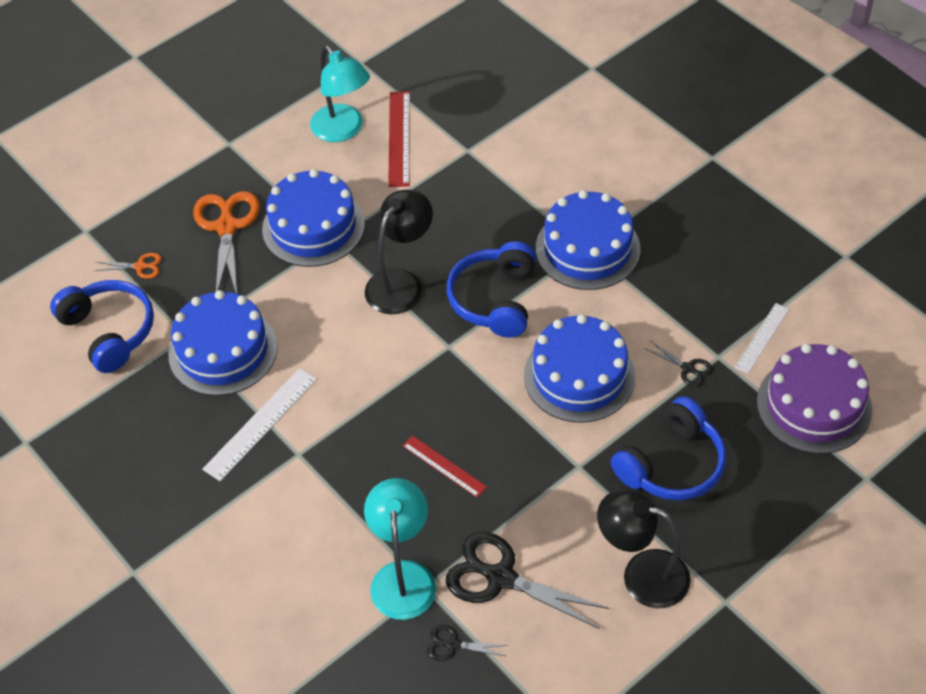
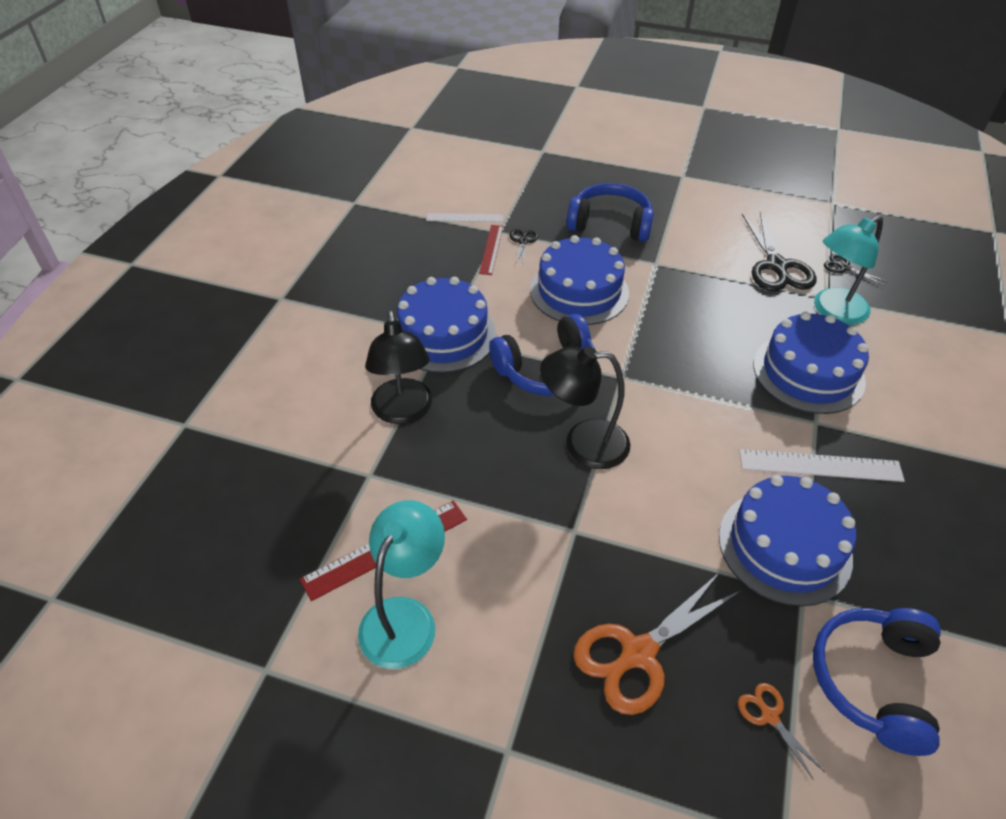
camera: 125 degrees left, 5 degrees down
blue cake [262,169,365,267] -> blue cake moved to [753,312,869,414]
red ruler [402,435,487,498] -> red ruler moved to [479,225,503,275]
black scissors [428,625,508,661] -> black scissors turned 150 degrees clockwise [824,254,888,286]
black lamp [597,490,691,608] -> black lamp moved to [365,310,432,424]
purple cake [757,344,872,454] -> none

